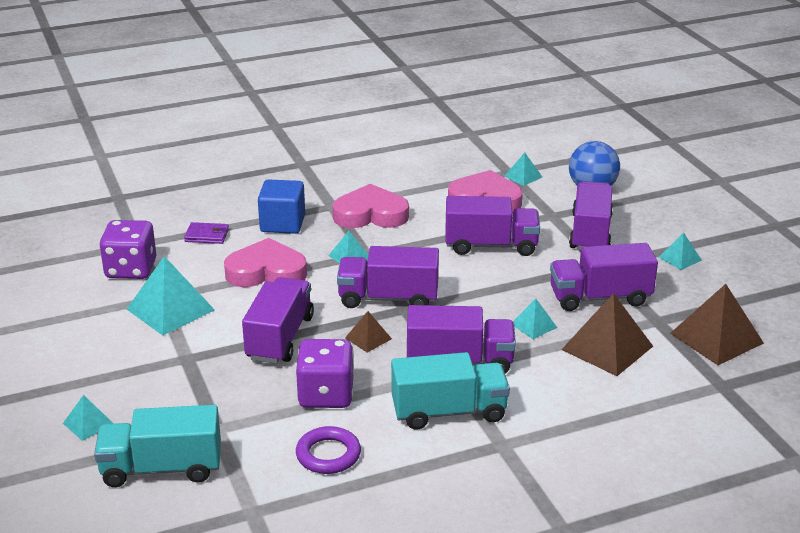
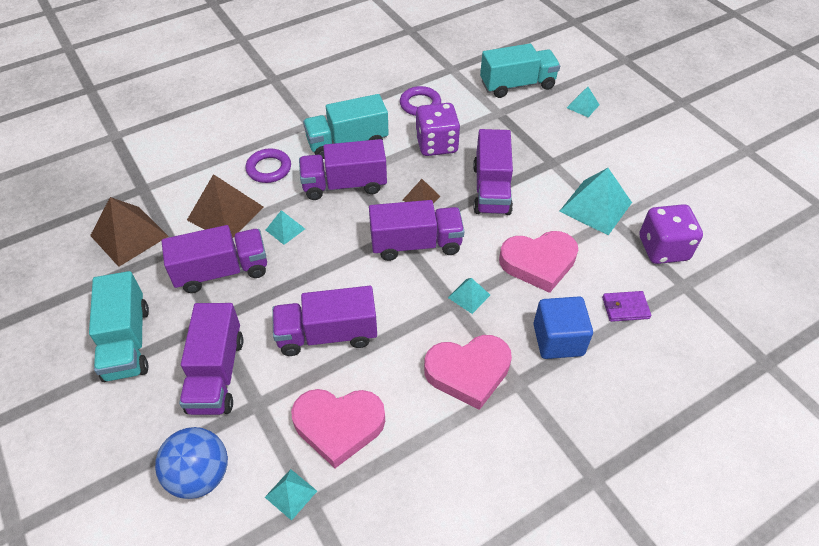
camera: 170 degrees right, 20 degrees up
turquoise pyramid [658,233,702,270] -> turquoise truck [89,271,149,382]
none -> purple ring [246,149,291,183]

